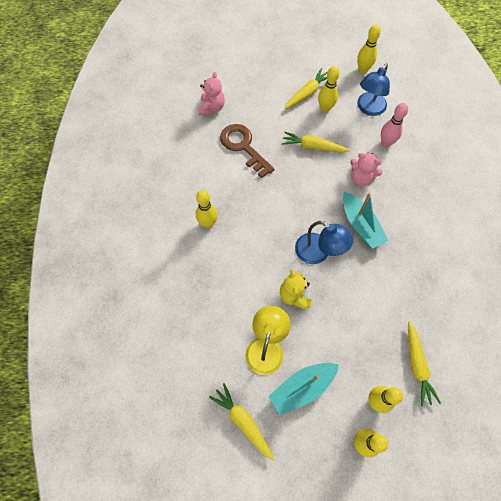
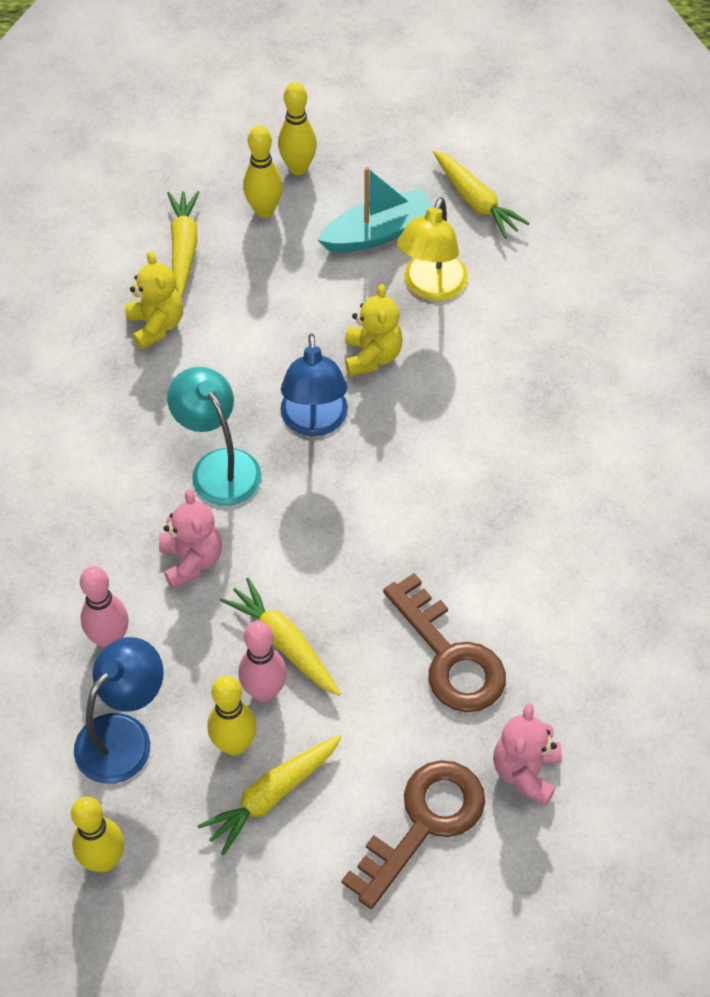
camera: 175 degrees left, 10 degrees down
yellow bowling pin [196,190,218,228] -> none
yellow carrot [281,131,350,153] -> yellow carrot turned 150 degrees counterclockwise [220,578,341,696]
blue lamp [295,221,354,264] -> blue lamp turned 135 degrees counterclockwise [280,333,348,436]
turquoise boat [343,192,388,249] -> turquoise lamp [167,367,261,506]
pink teddy bear [350,152,383,187] -> pink teddy bear turned 45 degrees clockwise [159,489,222,589]
none -> yellow teddy bear [125,251,183,350]
none -> pink bowling pin [238,621,287,702]
none -> brown key [342,760,485,909]

